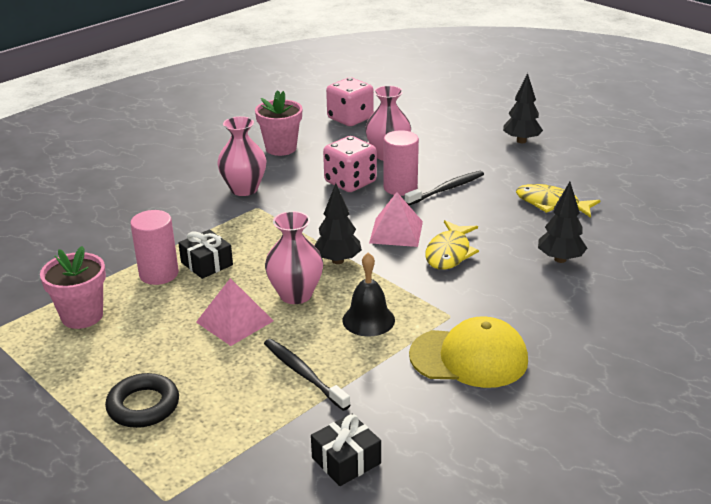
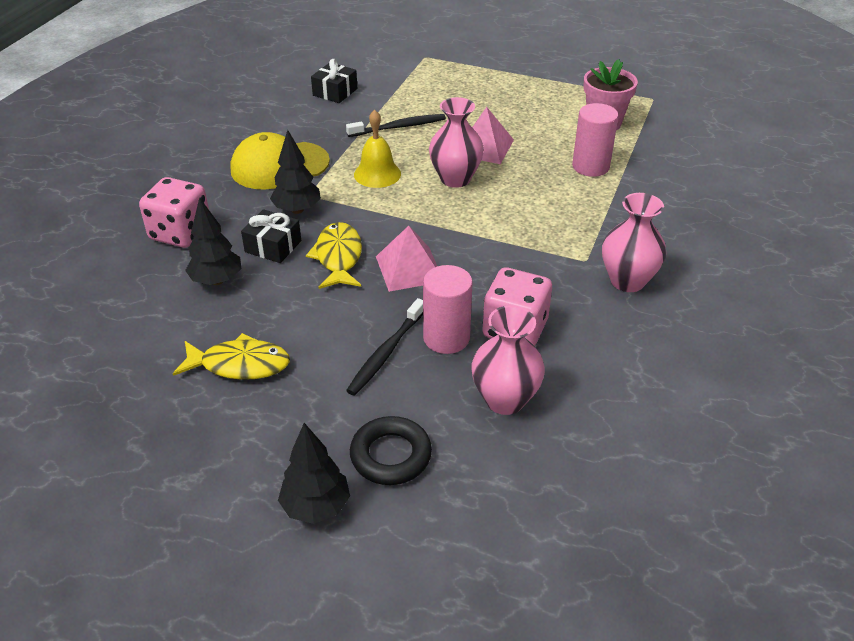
camera: 155 degrees right, 10 degrees up
black ring [105,373,179,428] -> black ring moved to [350,416,432,485]
black gift [178,229,233,279] -> black gift moved to [241,209,301,263]
pink flower pot [255,90,302,156] -> none
black toothbrush [264,339,350,411] -> black toothbrush turned 45 degrees counterclockwise [346,114,446,137]
black tree [315,183,362,264] -> black tree moved to [270,130,321,214]
pink dice [326,78,374,126] -> pink dice moved to [139,177,209,248]
black bell [343,253,395,336] -> yellow bell [354,110,401,188]

